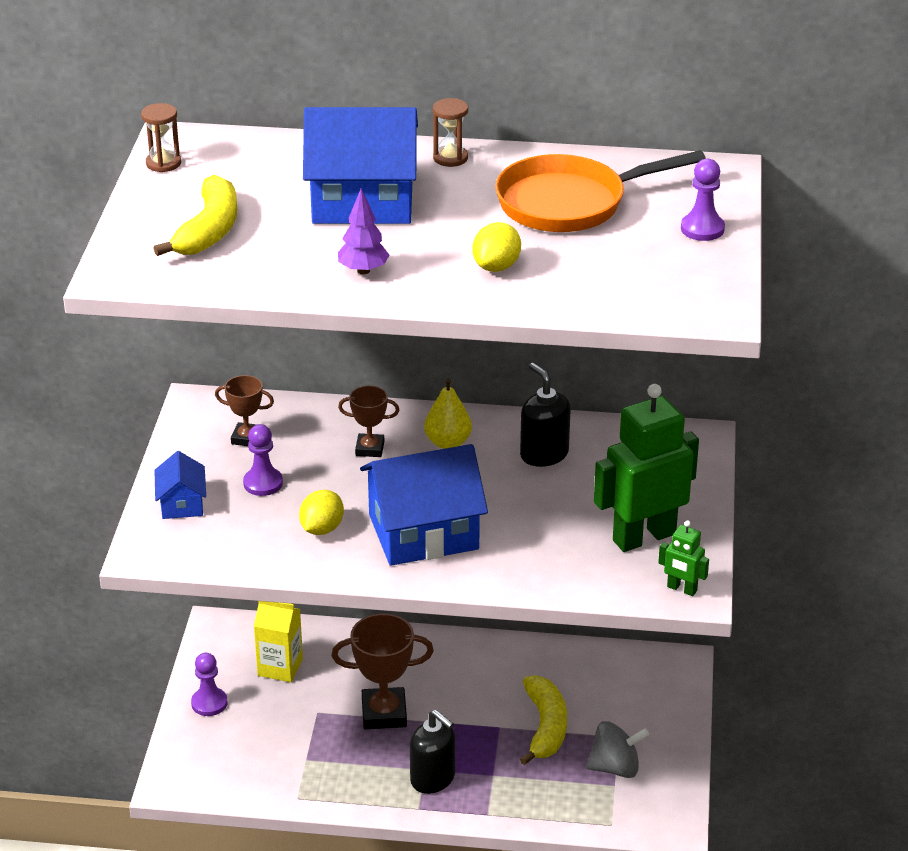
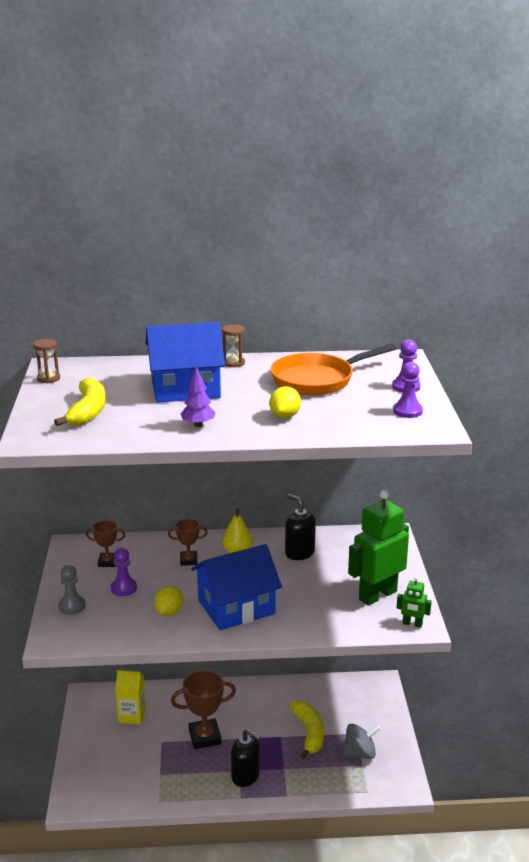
camera: 10 degrees left, 10 degrees down
blue house [154,451,206,519] -> grey pawn [58,565,86,615]
purple pawn [191,653,227,716] -> purple pawn moved to [393,362,423,418]

